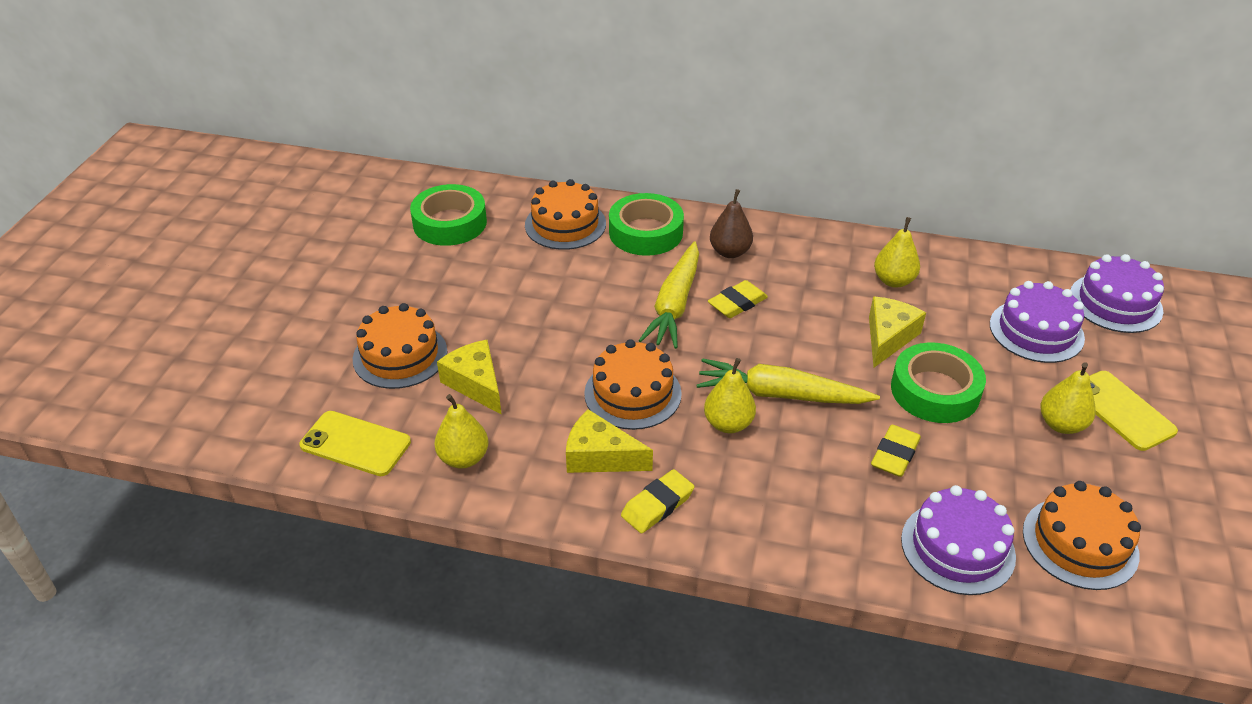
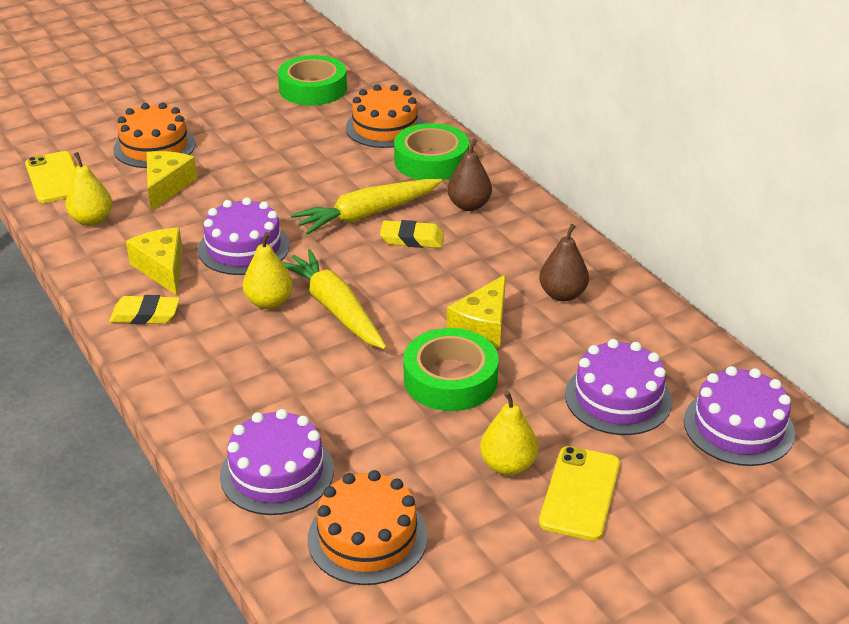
camera: 45 degrees right, 5 degrees down
orange cake [584,339,682,430] -> purple cake [198,197,290,275]
yellow cheese [869,297,926,367] -> yellow cheese turned 135 degrees clockwise [447,274,506,348]
yellow eraser [871,425,921,477] -> none
yellow pear [874,217,920,288] -> brown pear [539,224,589,302]

